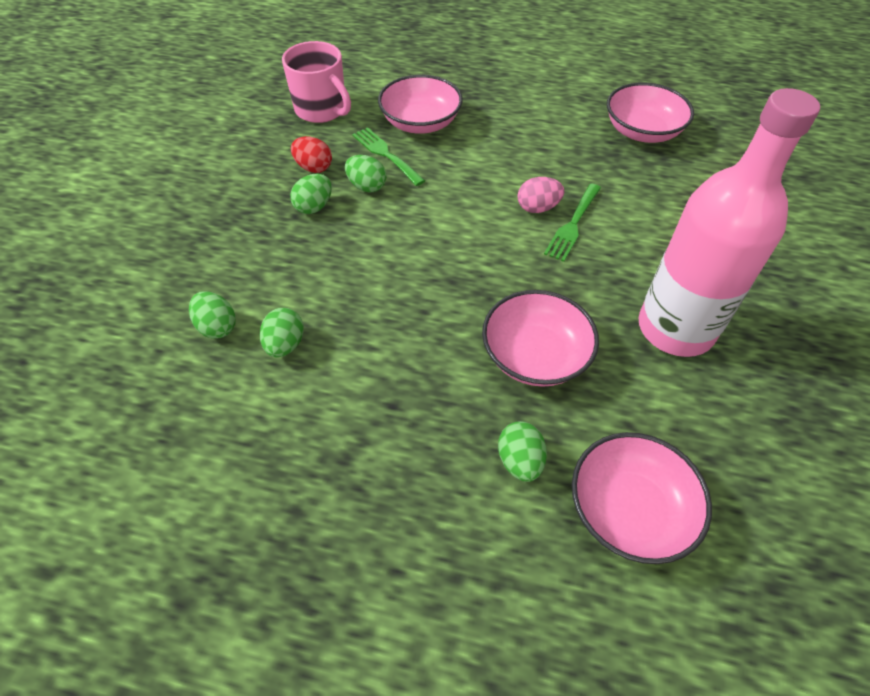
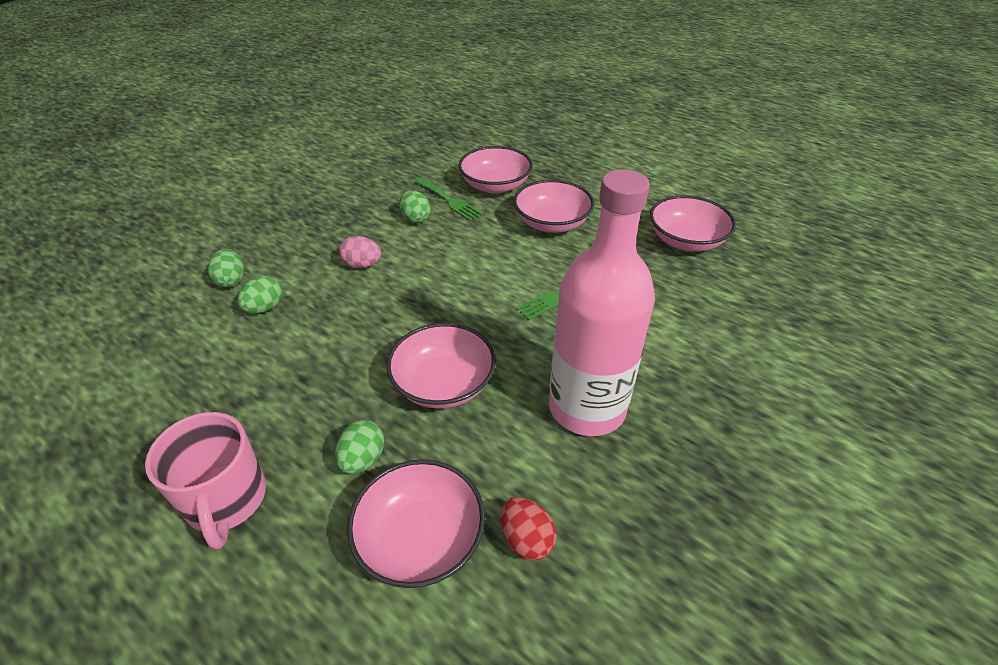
camera: 25 degrees right, 10 degrees down
pink mug [282,41,351,123] -> pink mug moved to [145,412,266,550]
green egg [290,174,332,214] -> none
red egg [291,136,332,173] -> red egg moved to [501,497,557,561]
green fork [352,127,425,186] -> green fork turned 150 degrees clockwise [416,178,483,221]
pink egg [518,177,564,213] -> pink egg moved to [339,236,381,268]
none -> pink bowl [513,180,594,233]

